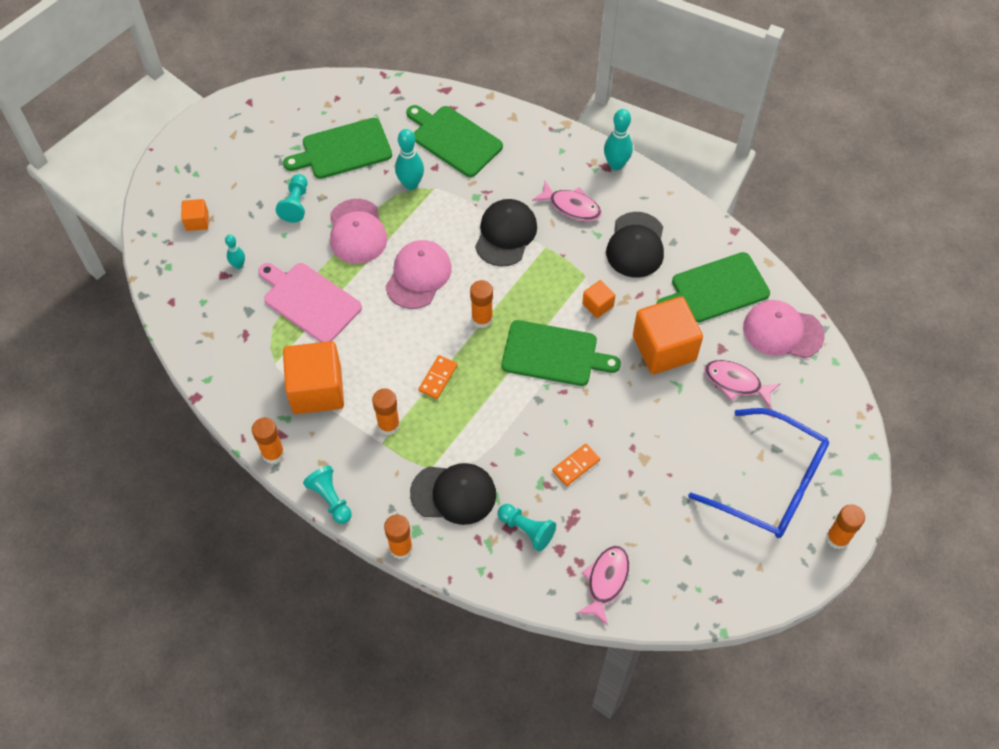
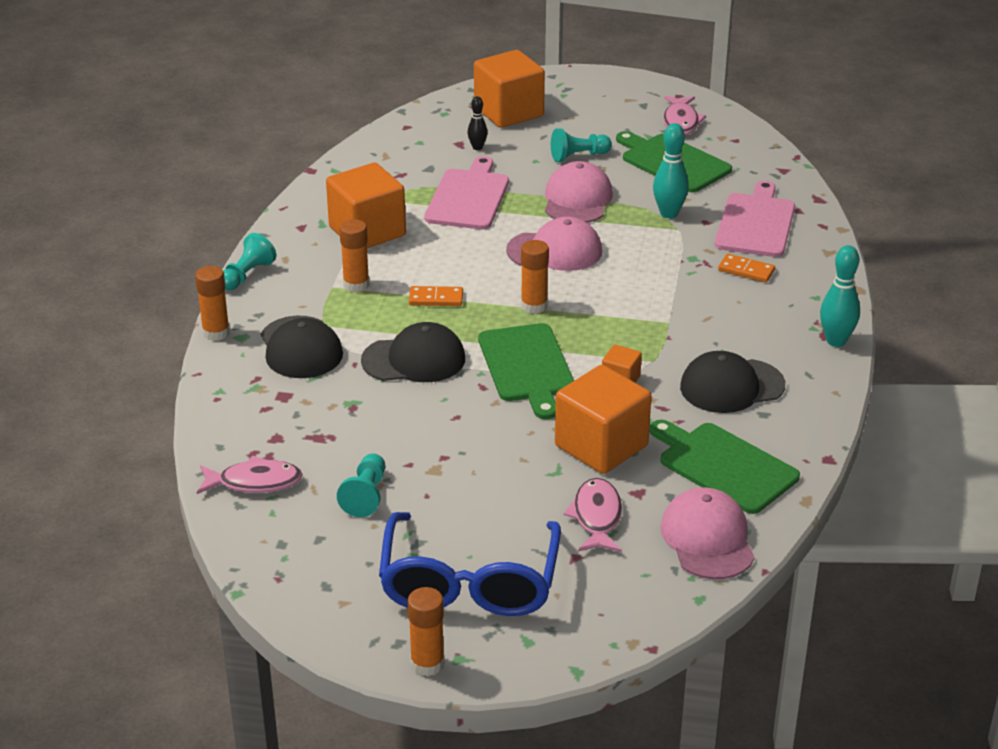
camera: 65 degrees right, 25 degrees down
orange cube [181,199,209,231] -> orange cube [474,50,545,128], size x2.12
turquoise bowling pin [225,235,245,269] -> black bowling pin [468,96,488,150]
orange glue stick [252,418,285,464] -> none
pink cap [330,199,387,264] -> pink cap turned 135 degrees clockwise [545,161,613,223]
green cutting board [406,105,503,177] -> pink cutting board [715,180,795,257]
black cap [475,199,537,266] -> black cap moved to [361,322,465,382]
turquoise pawn [498,504,556,551] -> turquoise pawn moved to [337,453,385,517]
pink fish [532,181,602,221] -> pink fish moved to [663,96,706,135]
orange domino [552,444,600,486] -> orange domino moved to [718,254,775,282]

